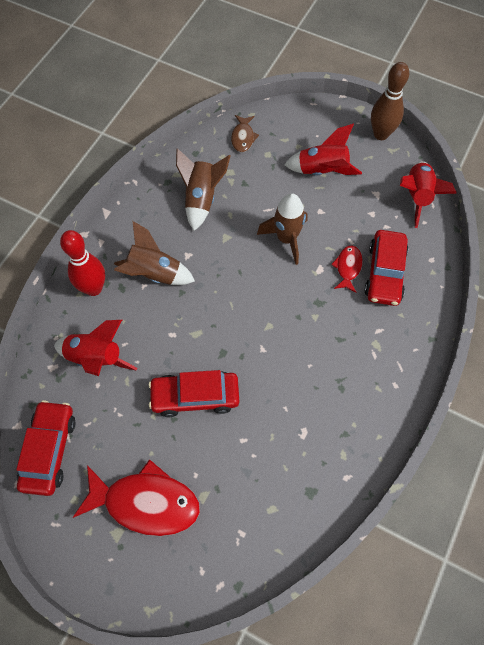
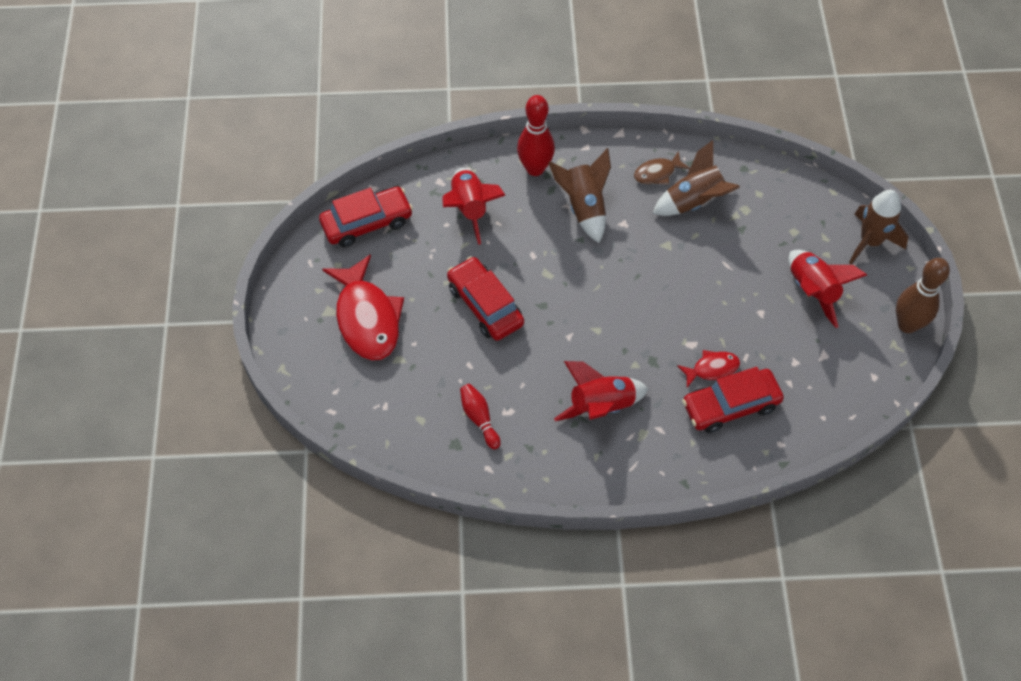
camera: 60 degrees right, 5 degrees down
brown fish [231,115,259,152] -> brown fish moved to [634,151,690,185]
brown rocket [257,193,308,265] -> brown rocket moved to [849,190,908,264]
red rocket [400,161,457,228] -> red rocket moved to [554,361,649,421]
none -> red bowling pin [460,384,501,449]

